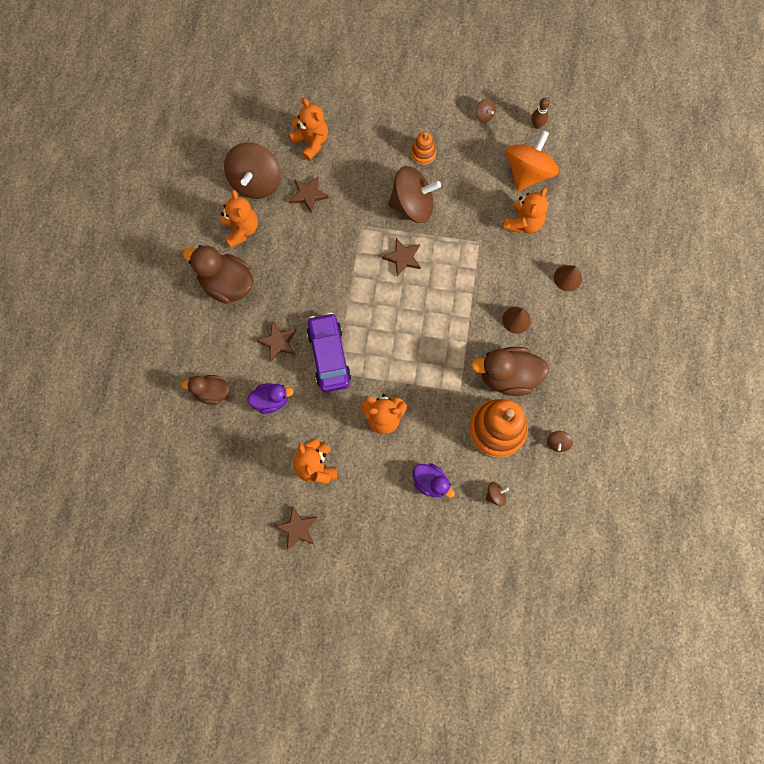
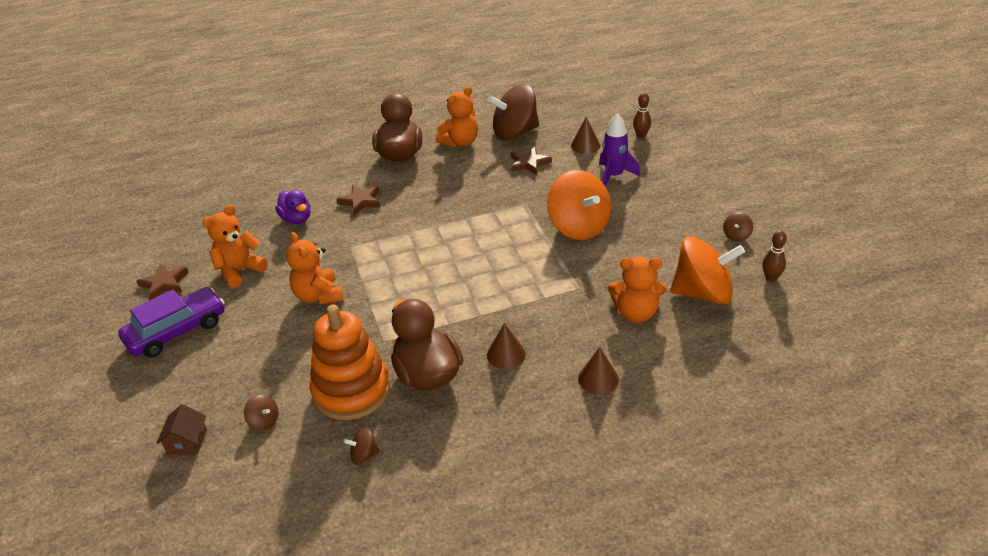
camera: 65 degrees right, 35 degrees down
brown duck [181,375,229,405] -> none
orange teddy bear [289,98,328,161] -> brown cone [571,117,600,154]
purple car [307,313,351,392] -> purple car moved to [118,287,225,358]
brown star [382,238,421,276] -> none
brown spinning top [388,166,441,223] -> orange spinning top [547,170,611,240]
orange stacking toy [411,131,436,165] -> none
purple duck [413,463,455,498] -> none
none -> brown house [156,404,207,455]
none -> purple rocket [599,114,640,186]
none -> brown bowling pin [633,93,651,138]

